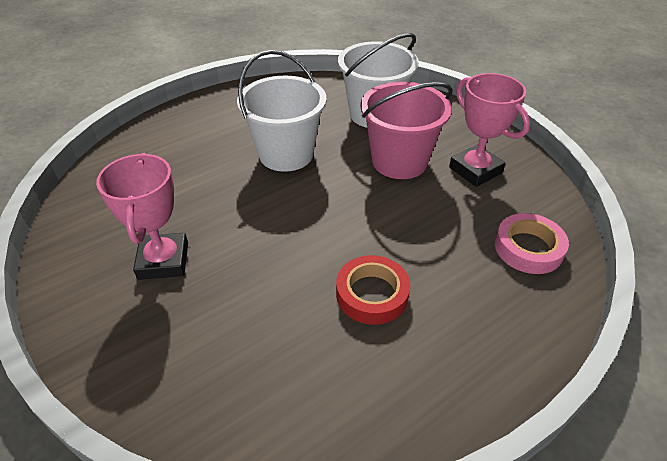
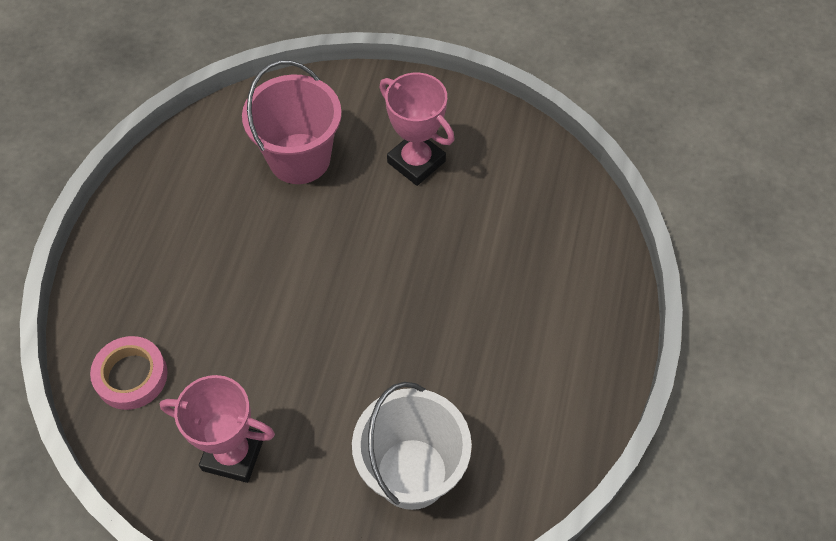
camera: 140 degrees right, 15 degrees up
white bucket [237,50,327,172] -> none
red tape [336,255,410,325] -> none
pink bucket [361,82,453,179] -> pink bucket moved to [242,60,342,184]

